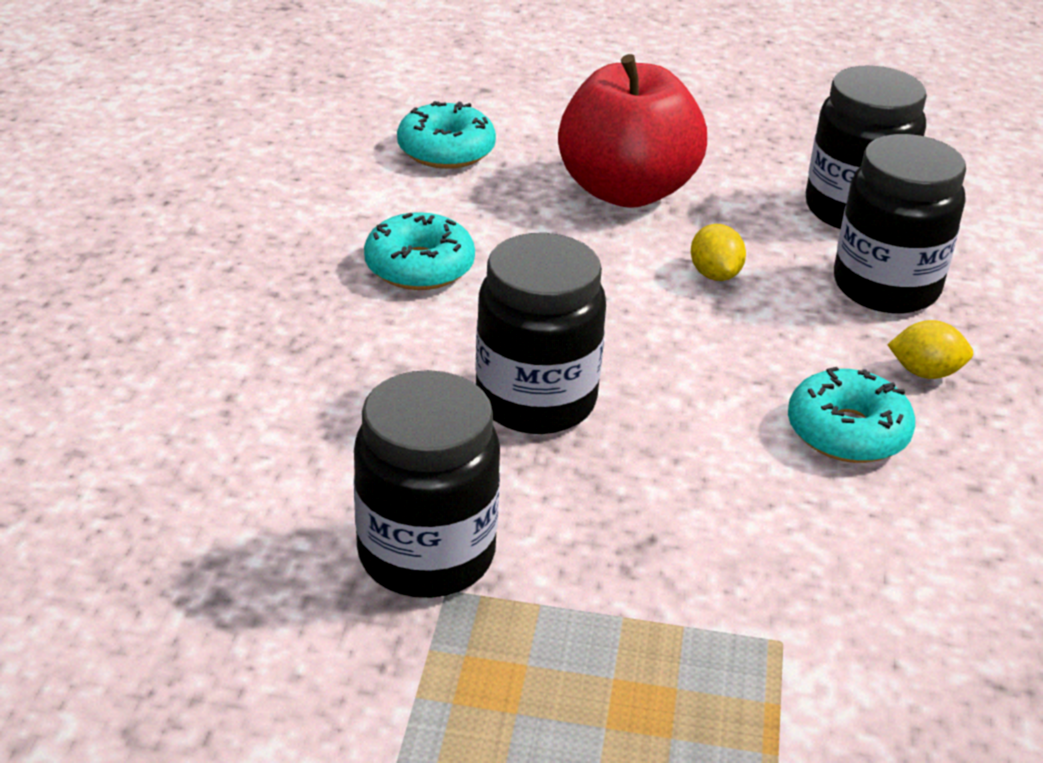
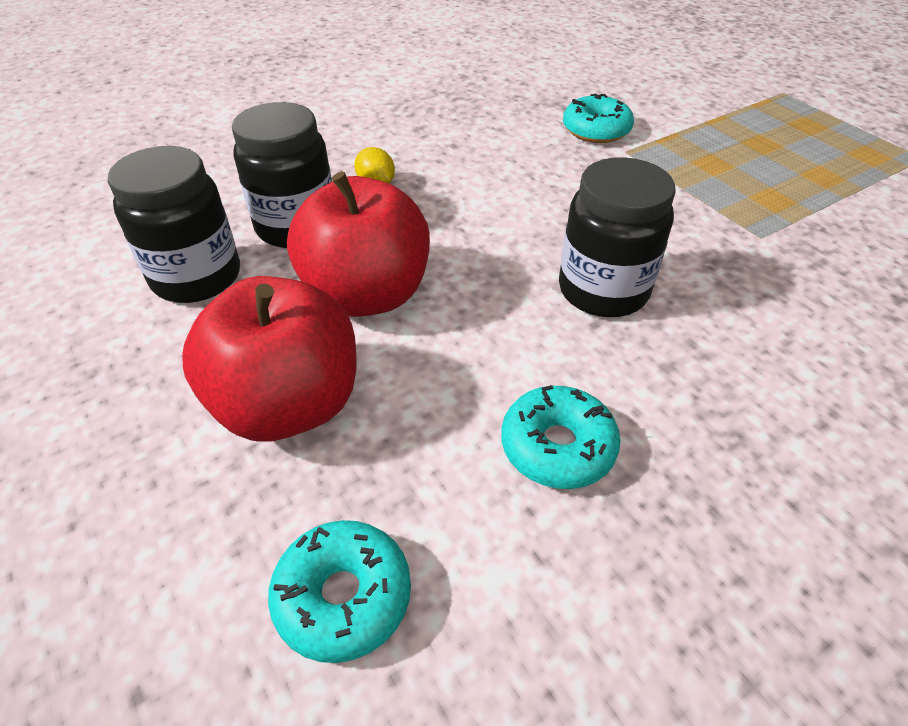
camera: 130 degrees left, 10 degrees up
black jar [354,370,500,598] -> none
yellow lemon [691,224,746,281] -> red apple [287,171,430,317]
turquoise donut [788,367,915,463] -> turquoise donut moved to [563,94,634,143]

